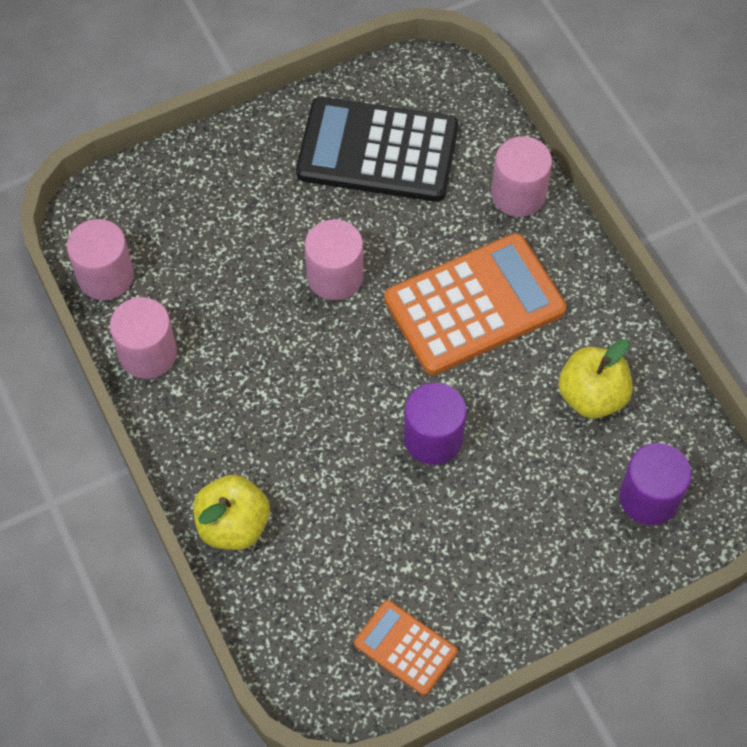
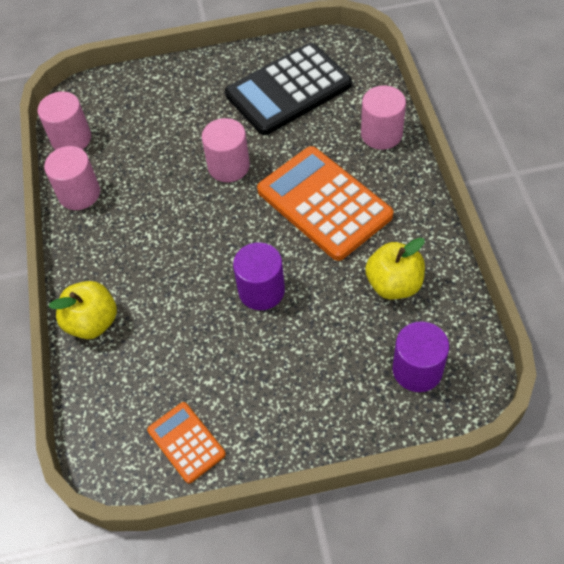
camera: 20 degrees right, 5 degrees down
black calculator [296,97,459,202] -> black calculator turned 60 degrees counterclockwise [225,43,352,135]
orange calculator [384,233,566,375] -> orange calculator turned 120 degrees counterclockwise [257,146,394,261]

